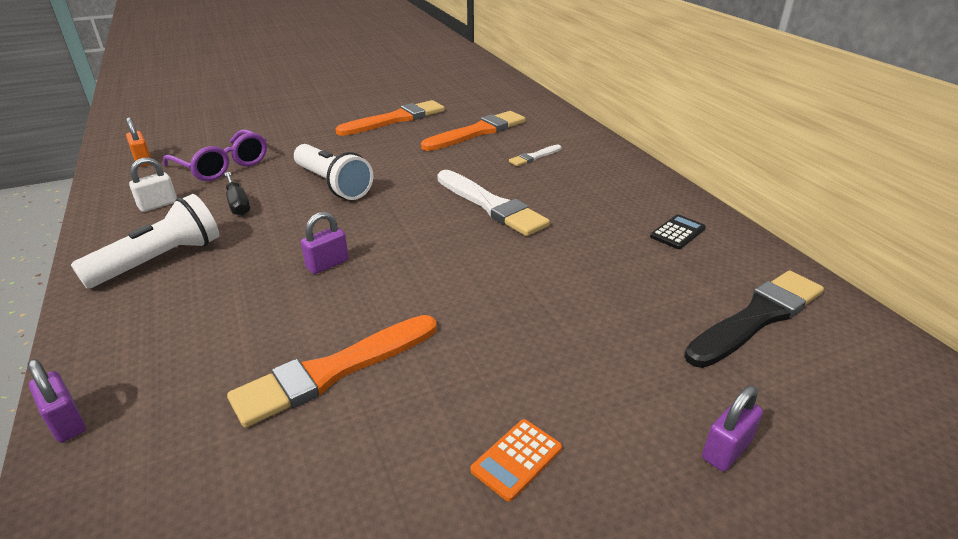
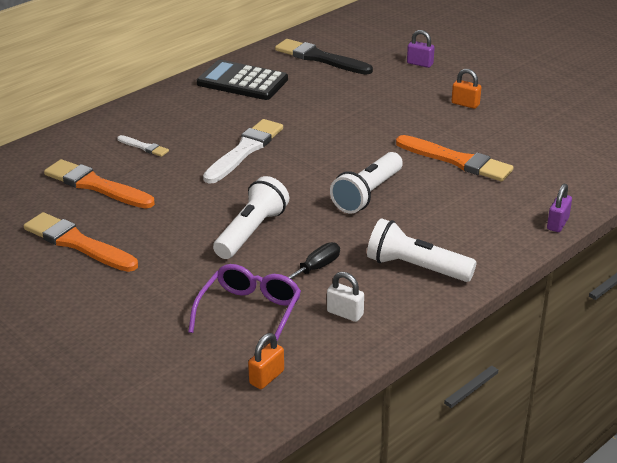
camera: 110 degrees left, 0 degrees up
purple padlock [301,212,349,274] -> white flashlight [330,152,403,213]
orange calculator [471,419,562,502] -> orange padlock [452,69,481,109]
black calculator [650,214,706,249] -> black calculator [197,60,288,100], size x2.16

